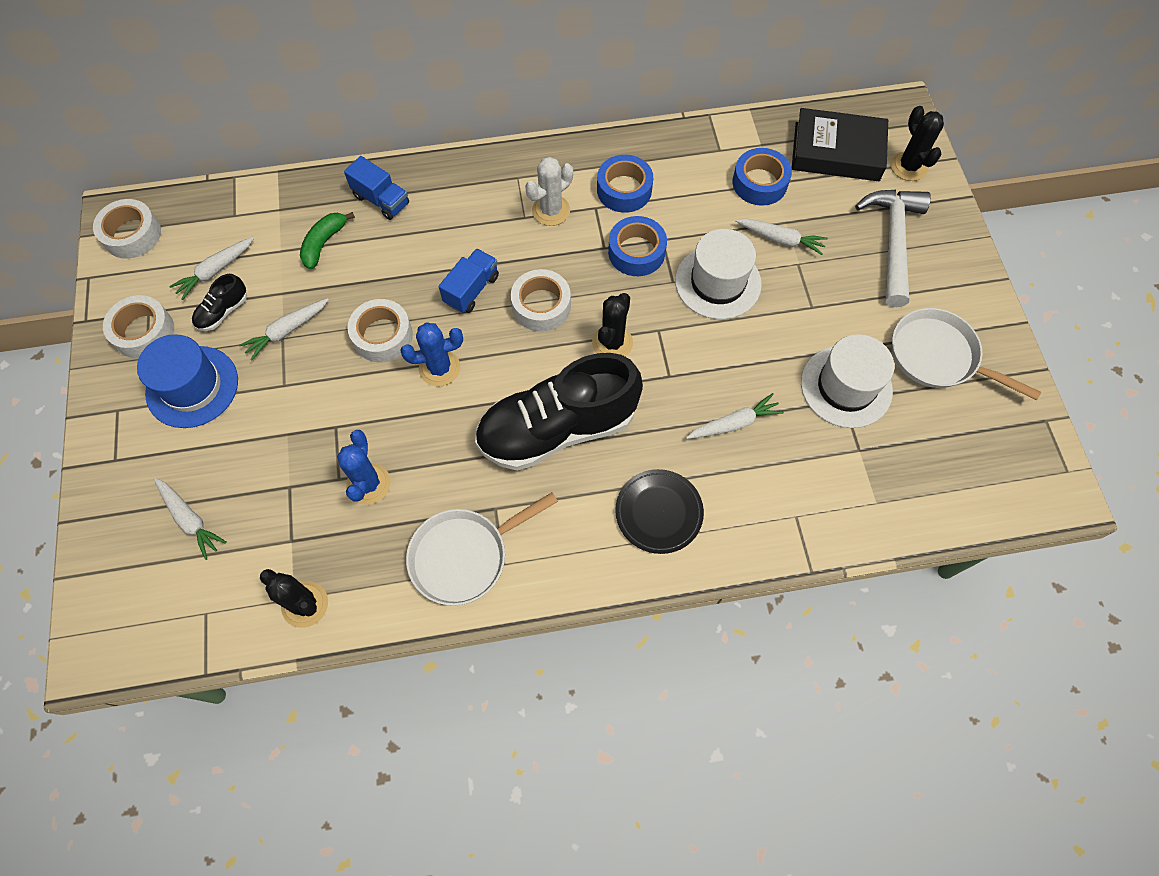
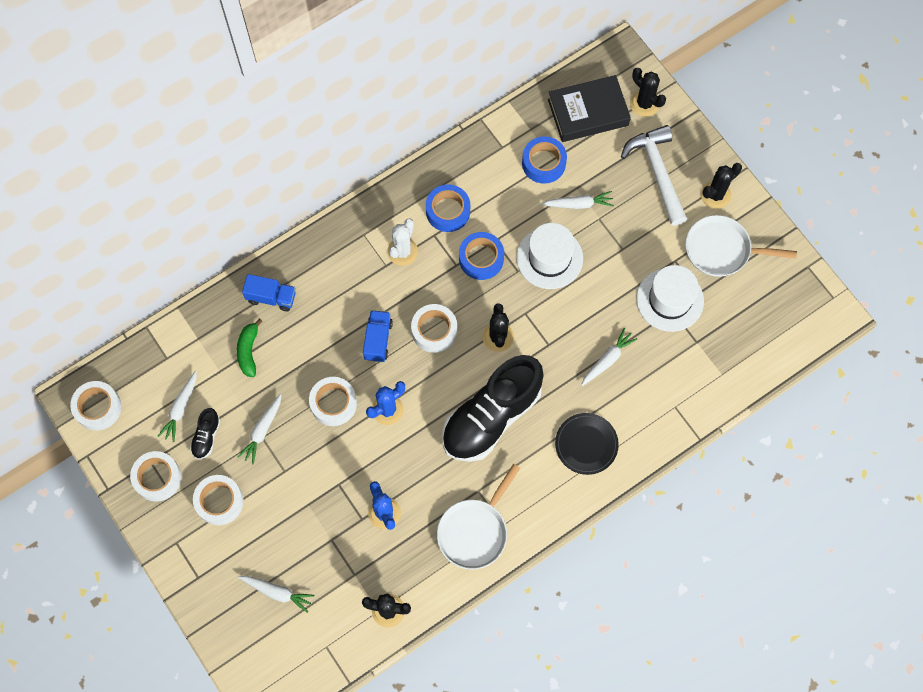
camera: 25 degrees left, 5 degrees up
blue hat [137,334,238,428] -> white tape [193,475,244,525]
none -> black cactus [701,163,742,209]

